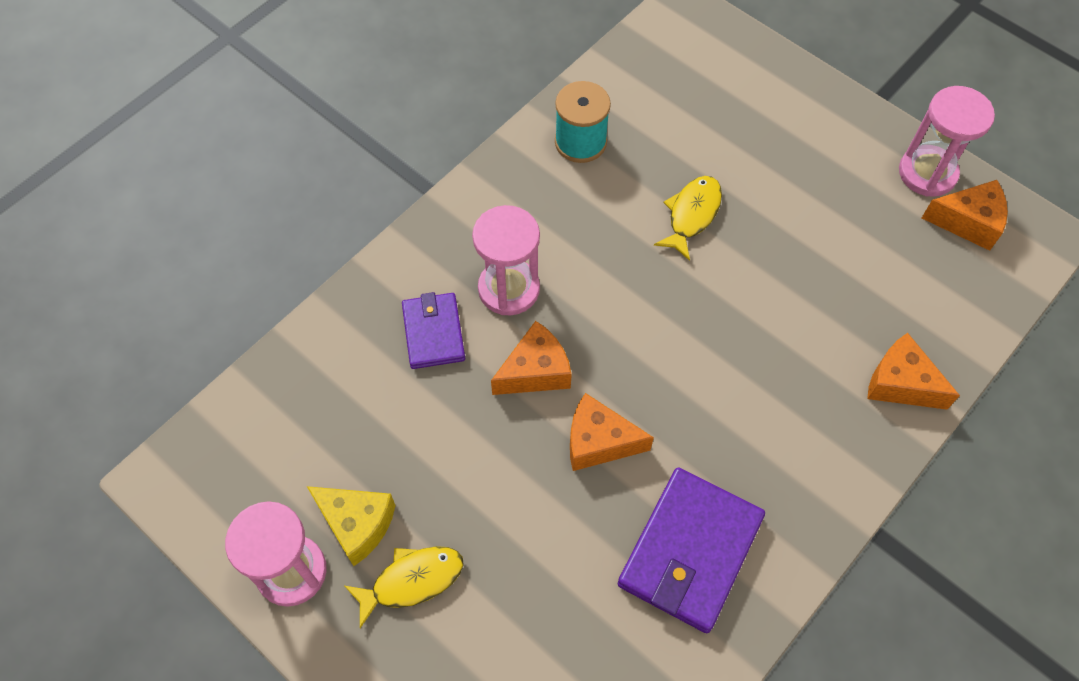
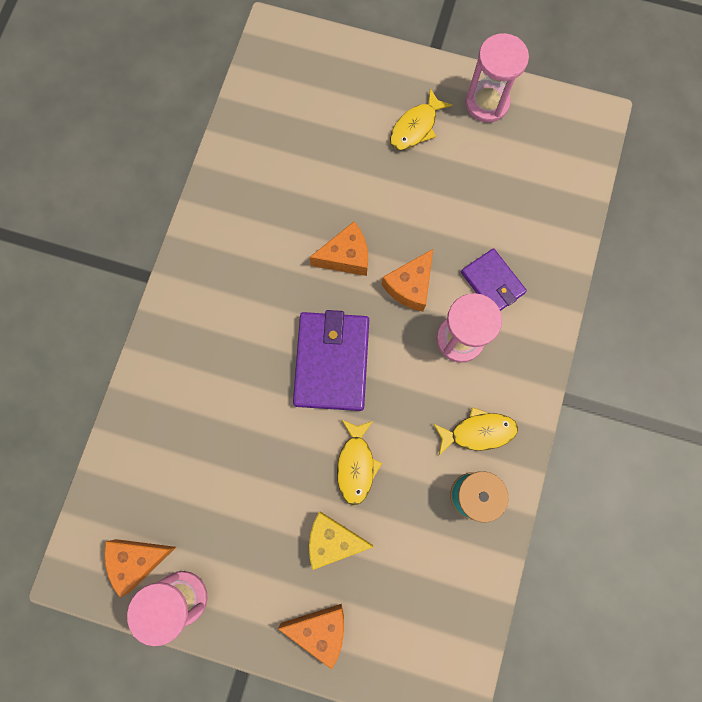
camera: 155 degrees right, 15 degrees up
yellow cheese [307,486,396,566] -> yellow cheese moved to [309,511,373,570]
purple wallet [618,467,765,633] -> purple wallet moved to [293,310,369,411]
orange cheese [867,333,960,410] -> orange cheese moved to [278,604,344,669]
none -> yellow fish [433,407,518,455]

